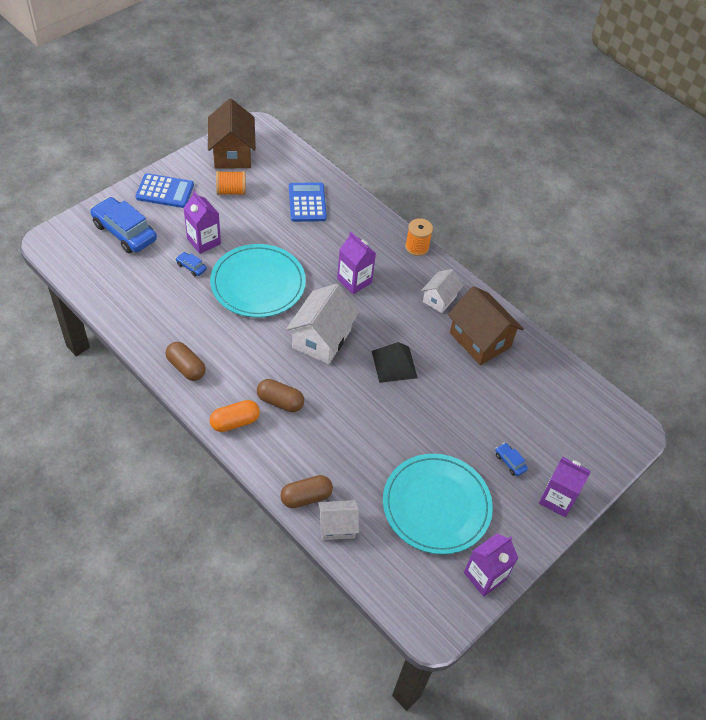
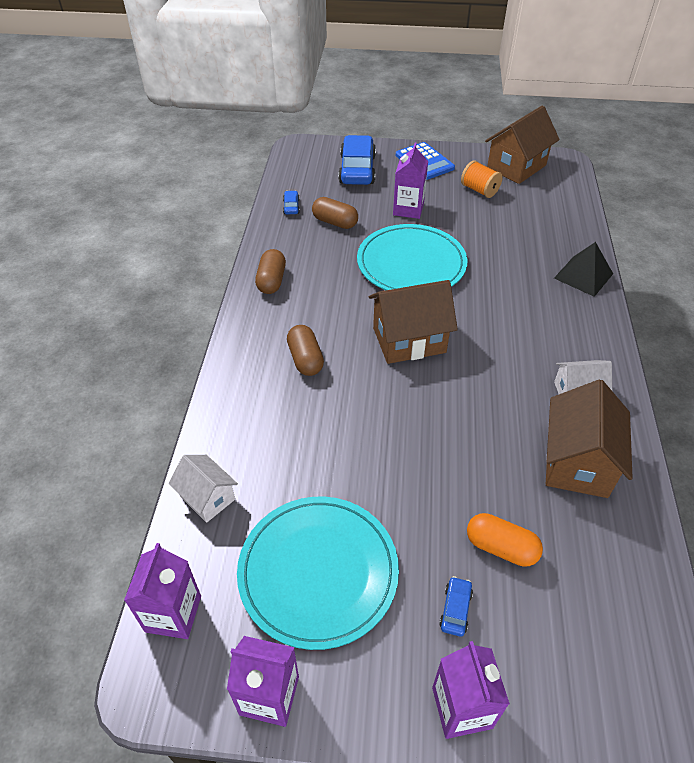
camera: 55 degrees right, 5 degrees down
blue car [176,252,207,276] -> blue car moved to [283,191,300,214]
orange capsule [210,400,260,432] -> orange capsule moved to [467,513,543,567]
brown capsule [280,475,333,508] -> brown capsule moved to [312,197,358,229]
white house [286,284,360,364] -> brown house [369,280,458,364]
blue calculator [289,182,327,222] -> none
purple carton [337,232,376,294] -> purple carton moved to [124,543,201,639]
black pyramid [372,342,418,383] -> black pyramid moved to [554,242,613,297]
orange spool [405,218,433,256] -> none

